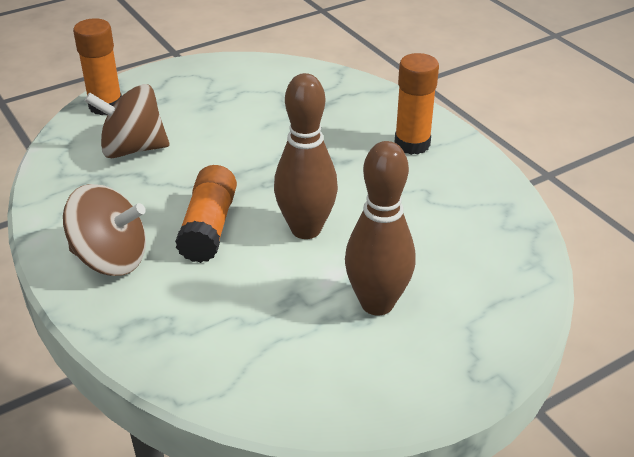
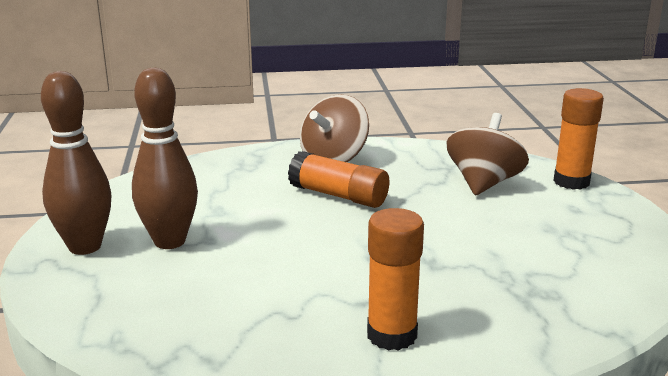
camera: 115 degrees right, 15 degrees down
brown bowling pin [274,73,338,239] -> brown bowling pin moved to [41,71,111,255]

